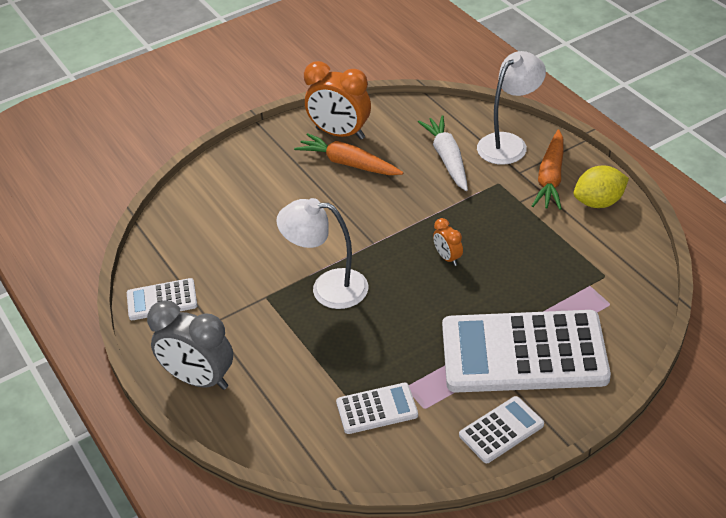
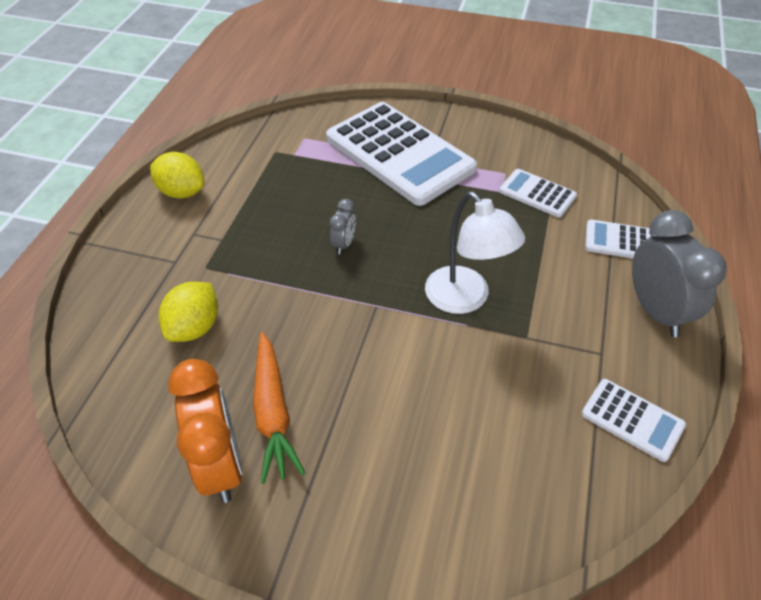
camera: 135 degrees left, 5 degrees up
white carrot [418,115,468,191] -> yellow lemon [159,282,218,342]
orange clock [433,218,463,266] -> grey clock [330,199,356,254]
white calculator [459,396,544,463] -> white calculator moved to [585,219,654,258]
white lamp [477,51,546,165] -> none
orange carrot [532,129,564,210] -> none

